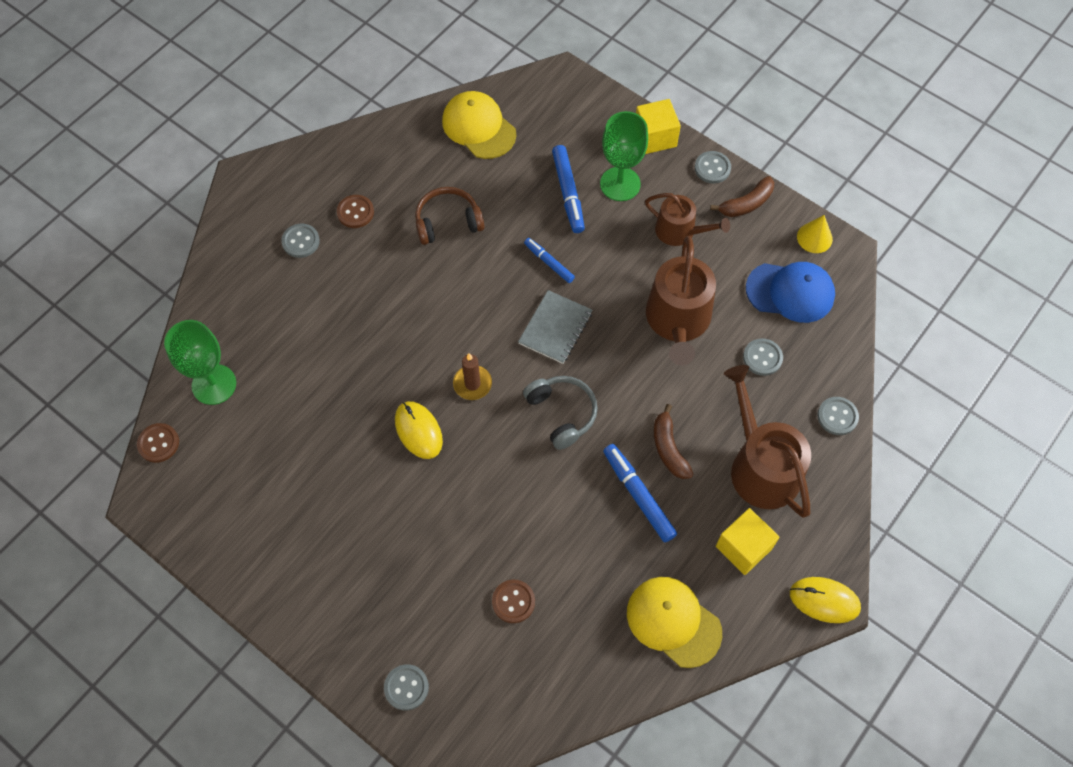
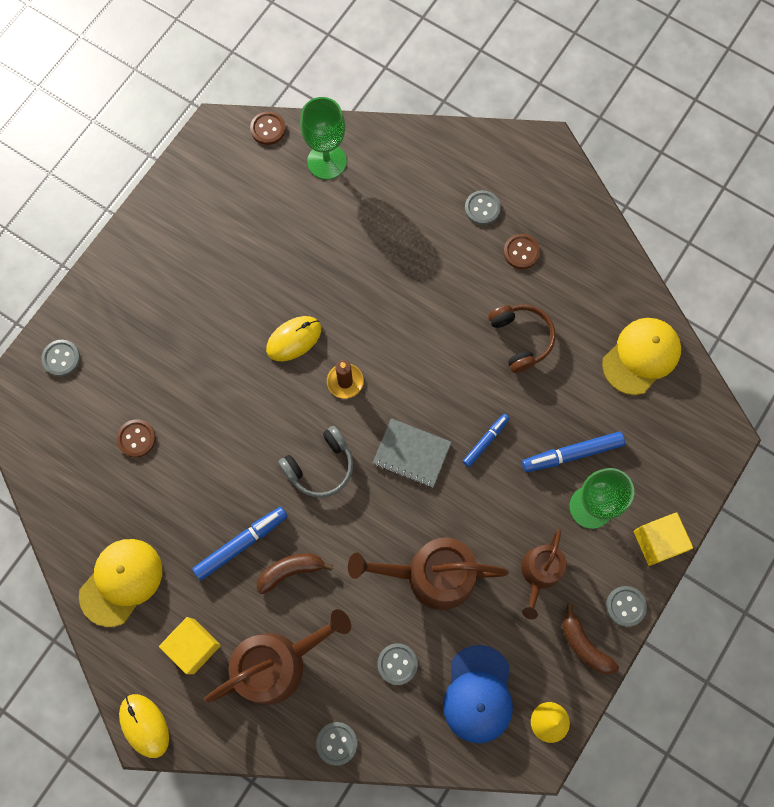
camera: 85 degrees right, 10 degrees up
yellow mouse [790,577,861,623] -> yellow mouse turned 45 degrees counterclockwise [119,694,169,758]

